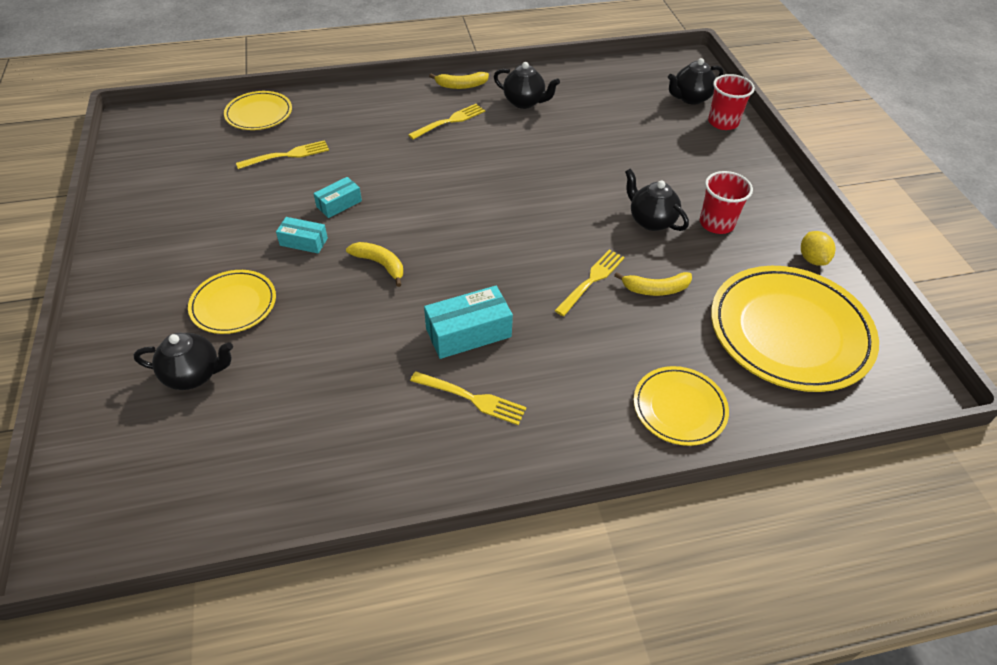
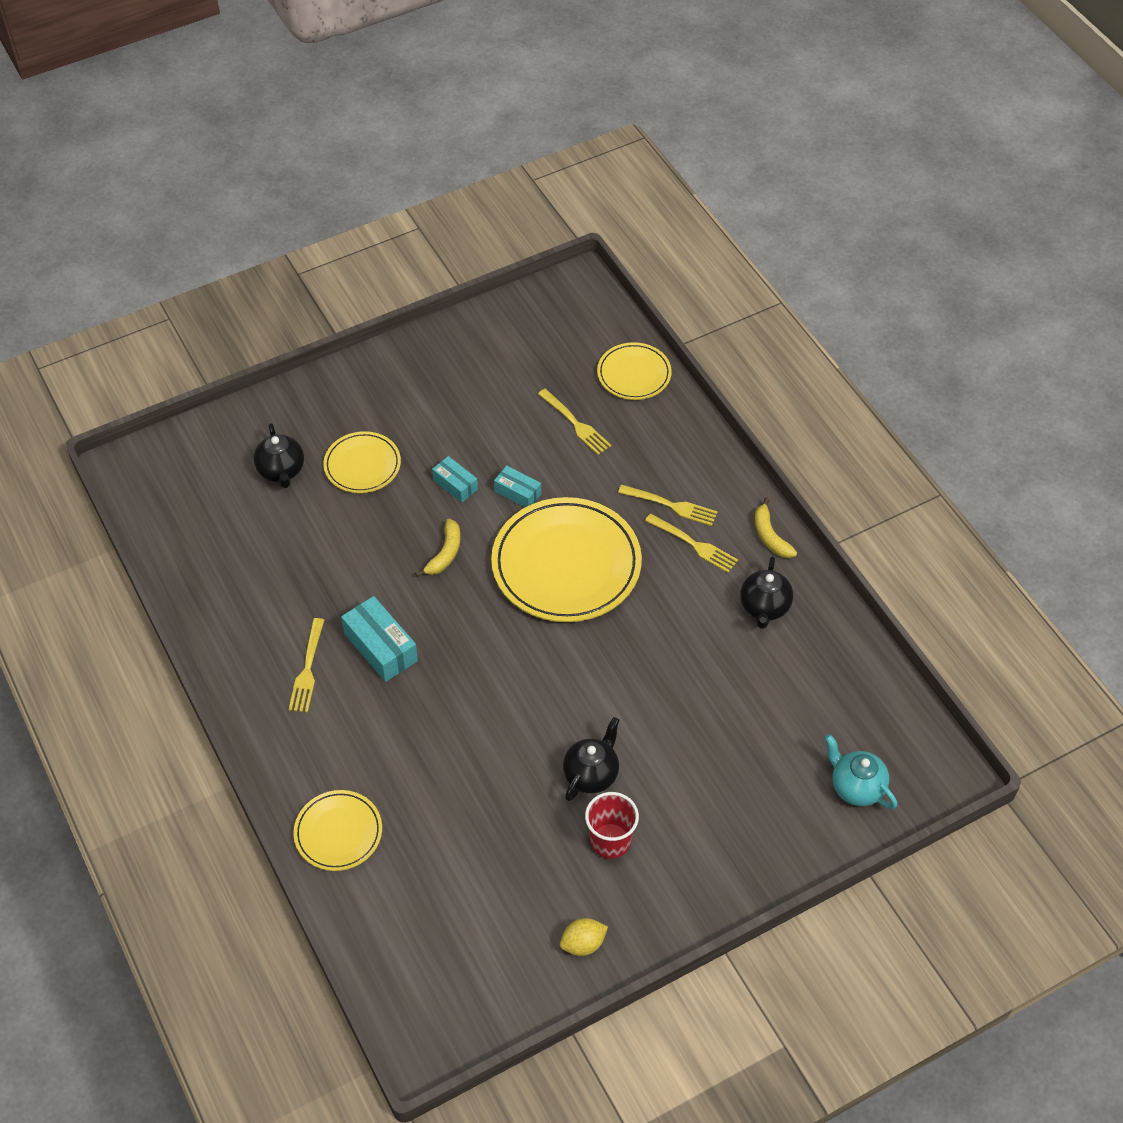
camera: 75 degrees right, 5 degrees up
turquoise box [276,217,328,253] -> turquoise box turned 45 degrees counterclockwise [432,456,478,502]
yellow fork [554,250,625,316] -> yellow fork moved to [618,485,718,526]
yellow banana [614,272,692,296] -> none
black teapot [668,58,723,105] -> turquoise teapot [825,734,897,809]
red cup [708,74,755,130] -> none
yellow plate [711,266,879,392] -> yellow plate moved to [491,497,642,622]

